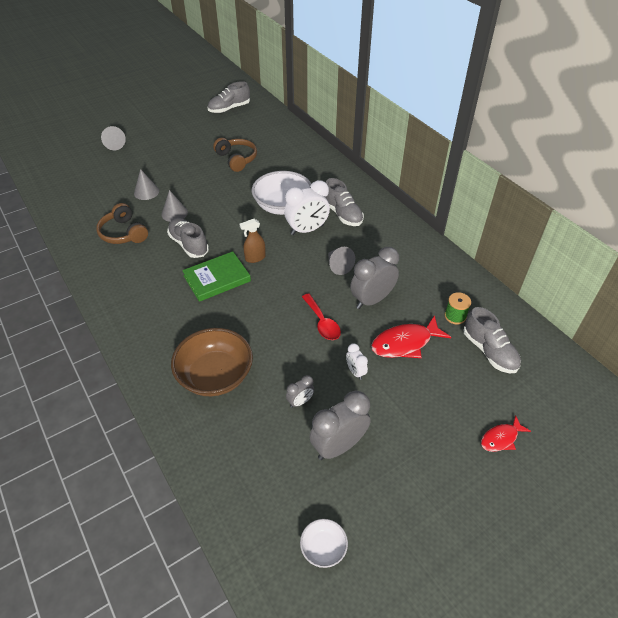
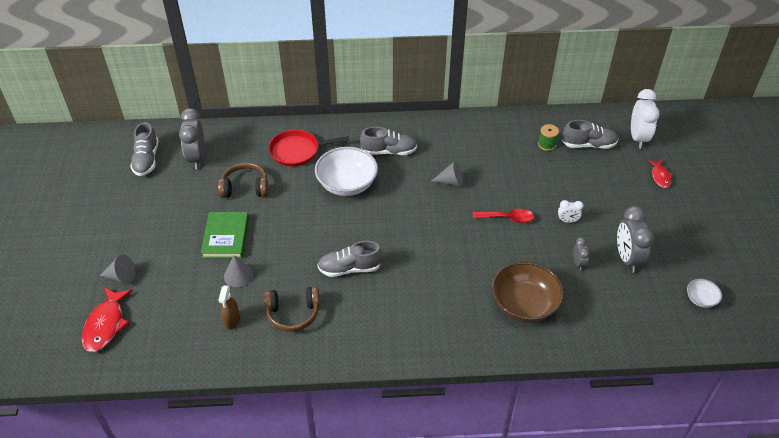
camera: 60 degrees left, 0 degrees up
grey cone [161,190,188,222] -> none
green book [182,251,251,302] -> green book moved to [201,212,249,258]
brown spray bottle [240,219,266,263] -> brown spray bottle moved to [218,285,240,330]
white clock [284,180,330,235] -> white clock moved to [631,89,660,149]
grey clock [350,247,399,309] -> grey clock moved to [179,108,205,169]
red fish [371,315,451,358] -> red fish moved to [82,287,133,352]
none -> red pan [269,130,349,166]

